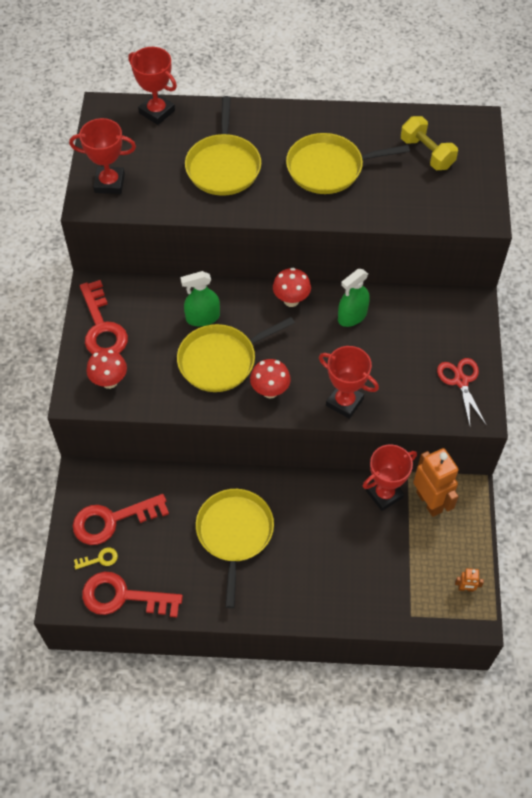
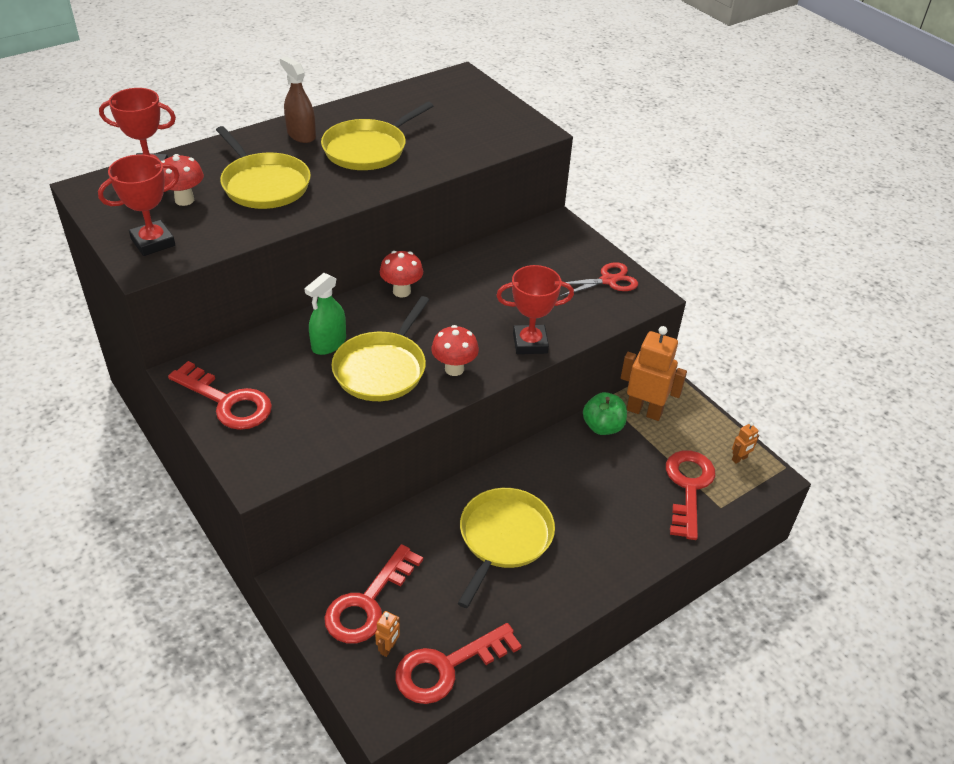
camera: 40 degrees left, 15 degrees down
yellow key [74,548,118,569] -> orange robot [375,611,400,657]
red mushroom [86,349,127,389] -> red mushroom moved to [161,154,204,206]
yellow pan [196,489,274,608] -> yellow pan turned 60 degrees clockwise [458,488,555,608]
green spray bottle [338,269,370,327] -> none
red trophy [363,445,417,511] -> green apple [583,392,627,435]
yellow dumbbell [401,116,458,170] -> none
red scissors [437,358,486,426] -> red scissors turned 120 degrees clockwise [560,262,638,296]
none -> brown spray bottle [280,56,316,143]
none -> red key [666,450,715,540]

